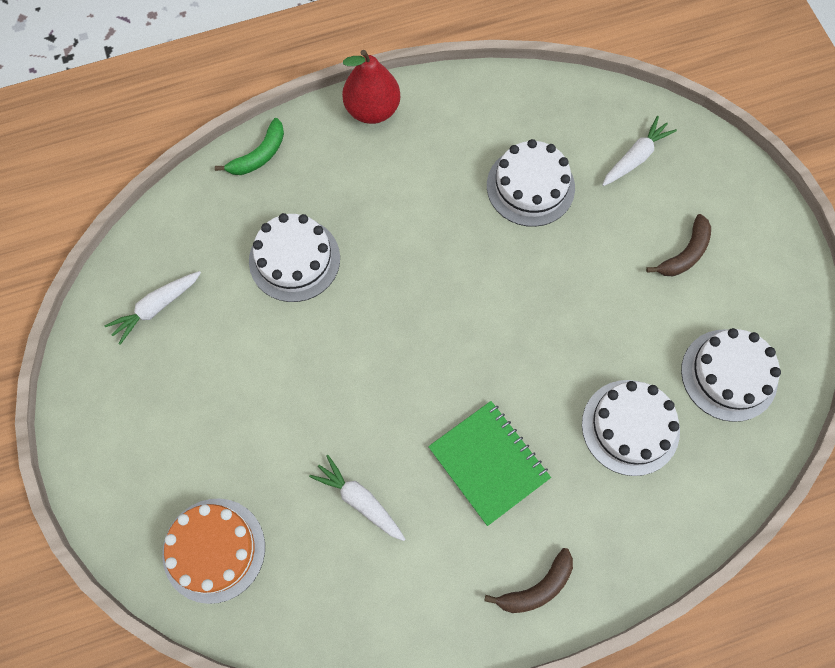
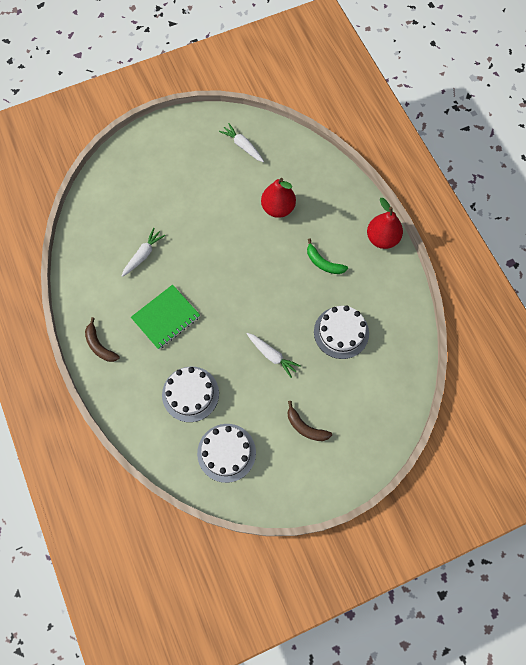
camera: 85 degrees right, 0 degrees up
orange cake [162,498,265,604] -> none
green banana [215,118,284,175] -> green banana moved to [307,238,348,274]
white cake [249,213,340,302] -> red pear [261,178,296,218]
white carrot [602,116,677,186] -> white carrot moved to [247,333,301,378]

